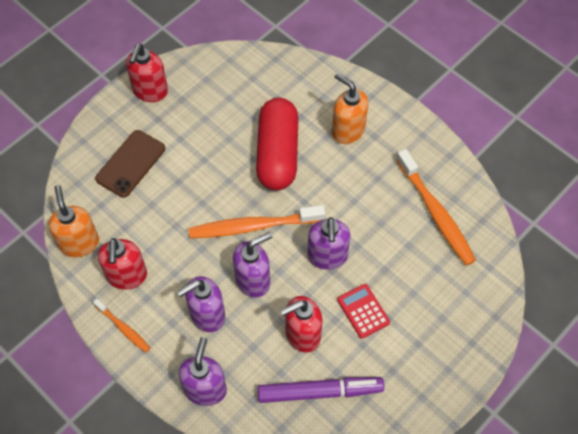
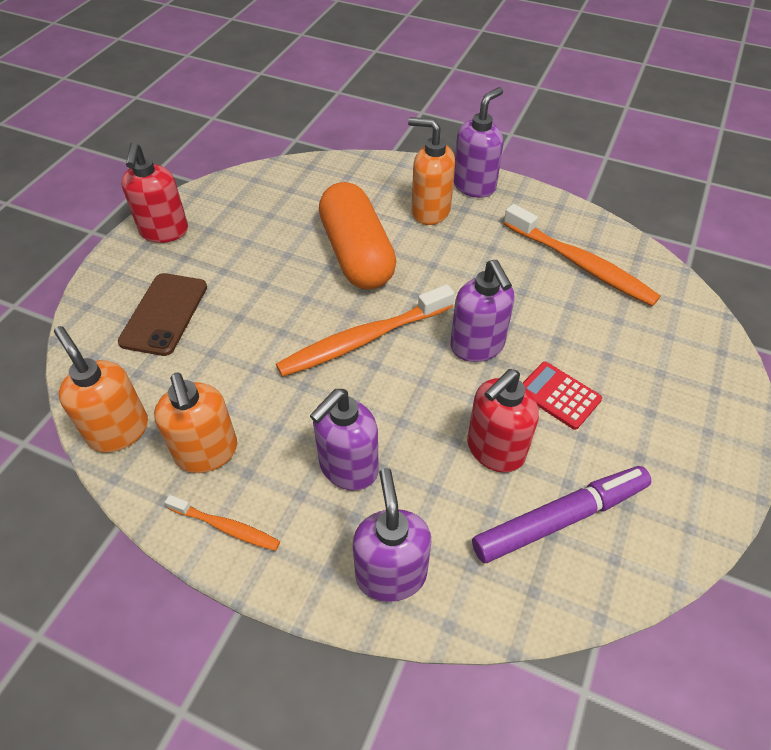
camera: 20 degrees left, 10 degrees down
red soap dispenser [98,238,147,290] -> orange soap dispenser [154,373,237,473]
purple soap dispenser [233,232,272,298] -> purple soap dispenser moved to [454,87,504,198]
red capsule [256,98,298,190] -> orange capsule [319,182,397,290]

